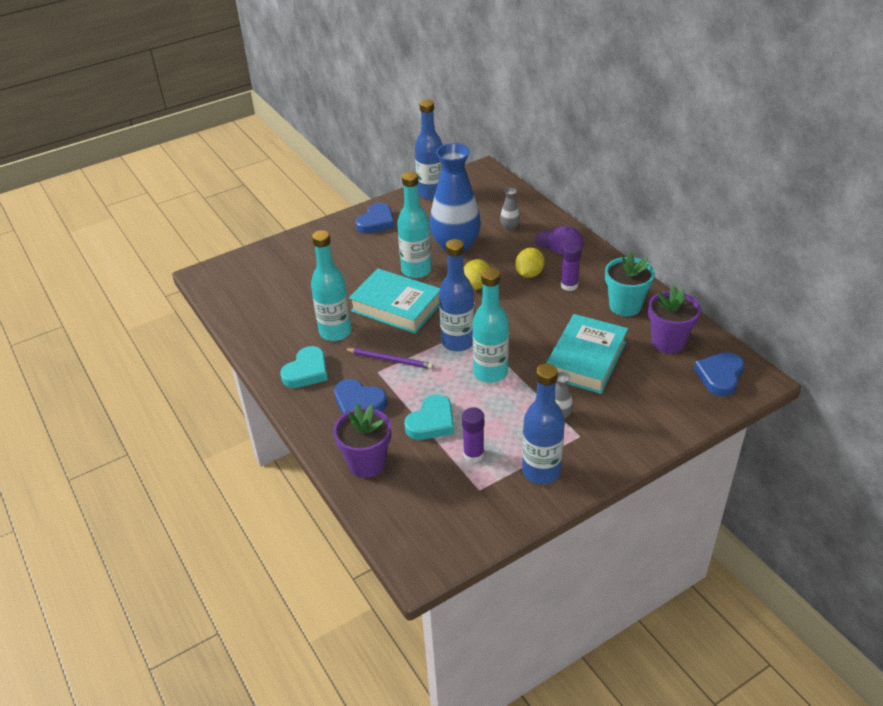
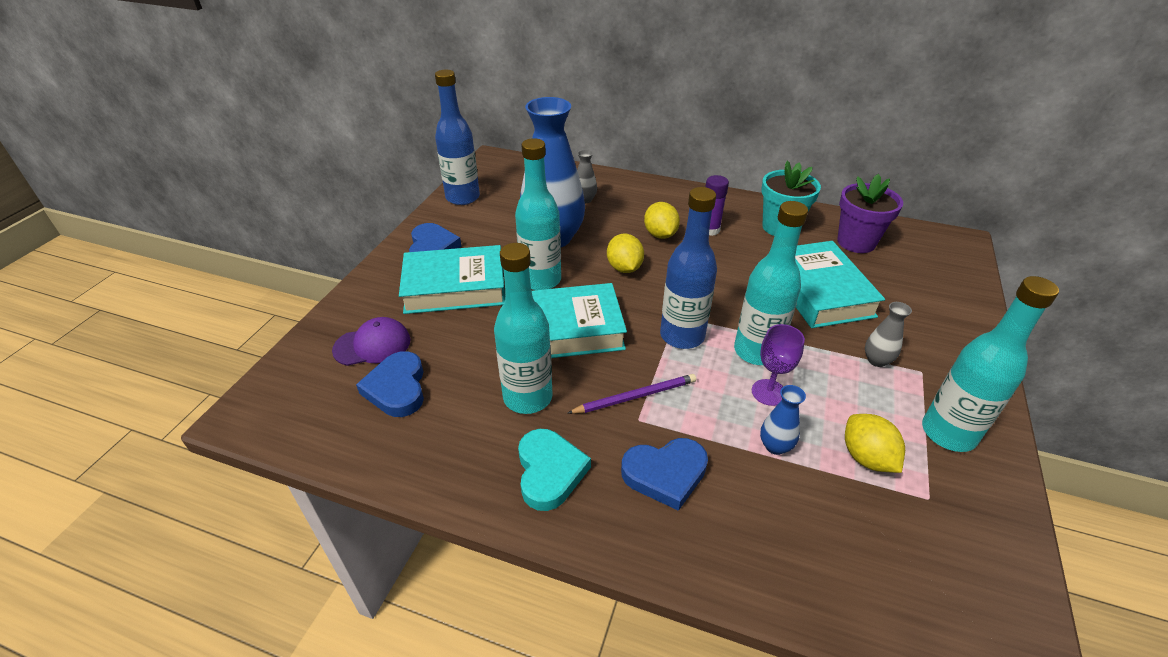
camera: 40 degrees left, 0 degrees up
purple flower pot [333,404,391,478] -> none
turquoise heart [405,395,454,440] -> blue vase [760,385,806,455]
purple glue stick [462,407,484,463] -> yellow lemon [845,414,905,473]
blue bottle [522,364,565,484] -> turquoise bottle [922,276,1059,452]
purple cap [535,226,584,254] -> purple cap moved to [332,317,411,366]
blue heart [694,352,744,396] -> blue heart moved to [356,351,424,417]
none -> turquoise book [399,245,505,314]
none -> purple goblet [752,324,805,406]

